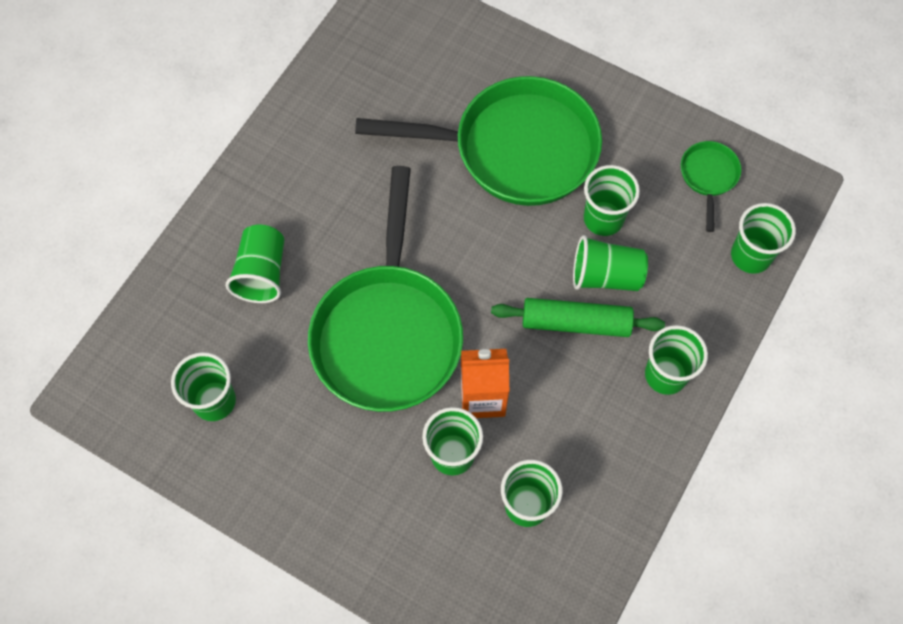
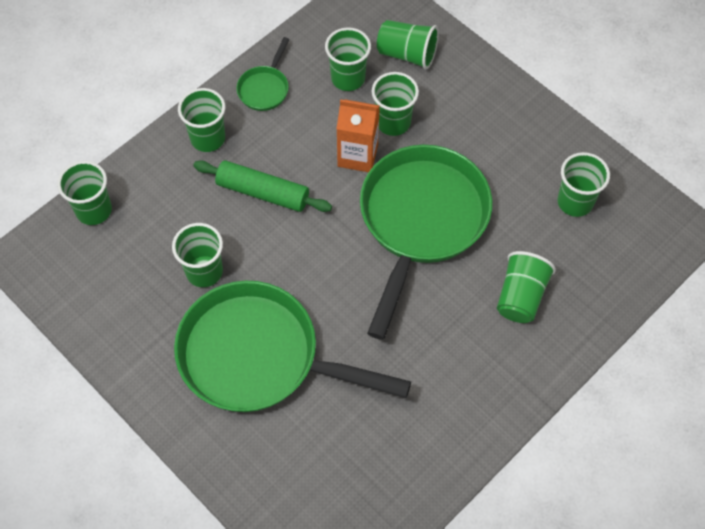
camera: 165 degrees left, 5 degrees down
green cup [573,235,648,291] -> green cup moved to [377,20,439,70]
green pan [681,141,741,232] -> green pan moved to [236,37,289,111]

